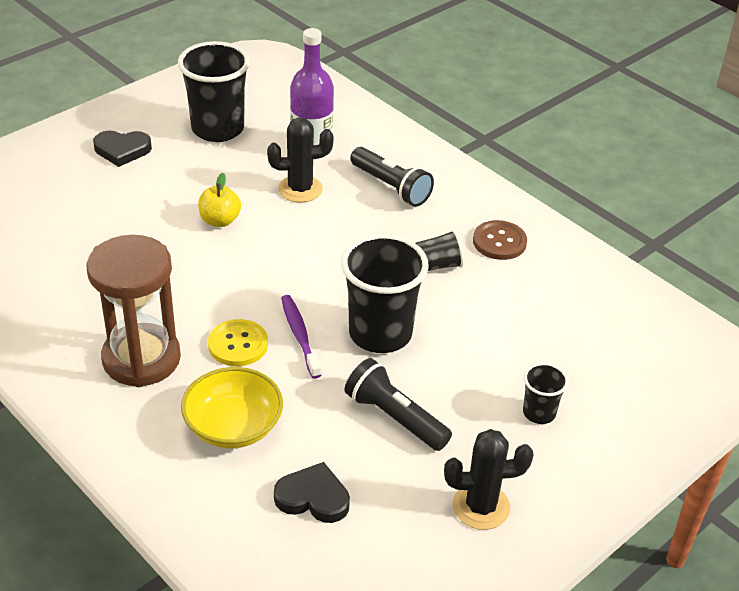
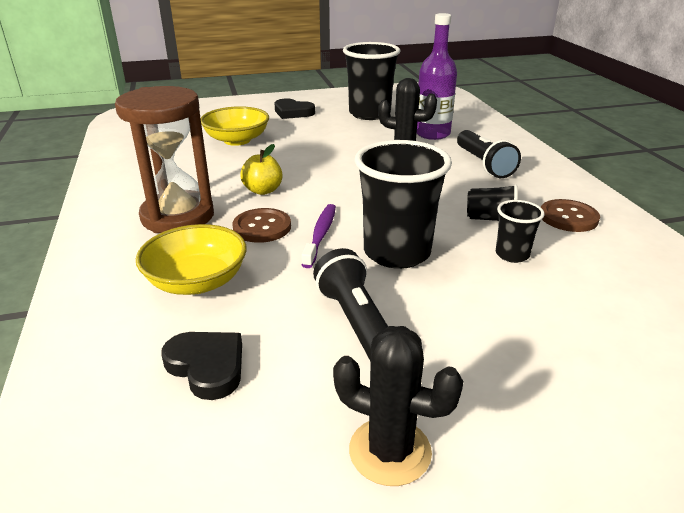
camera: 30 degrees right, 10 degrees down
yellow apple [198,173,241,227] -> yellow apple moved to [240,144,283,195]
yellow button [208,319,268,366] -> brown button [232,208,291,243]
black cup [523,363,569,424] -> black cup moved to [496,200,545,263]
none -> yellow bowl [201,106,269,146]

